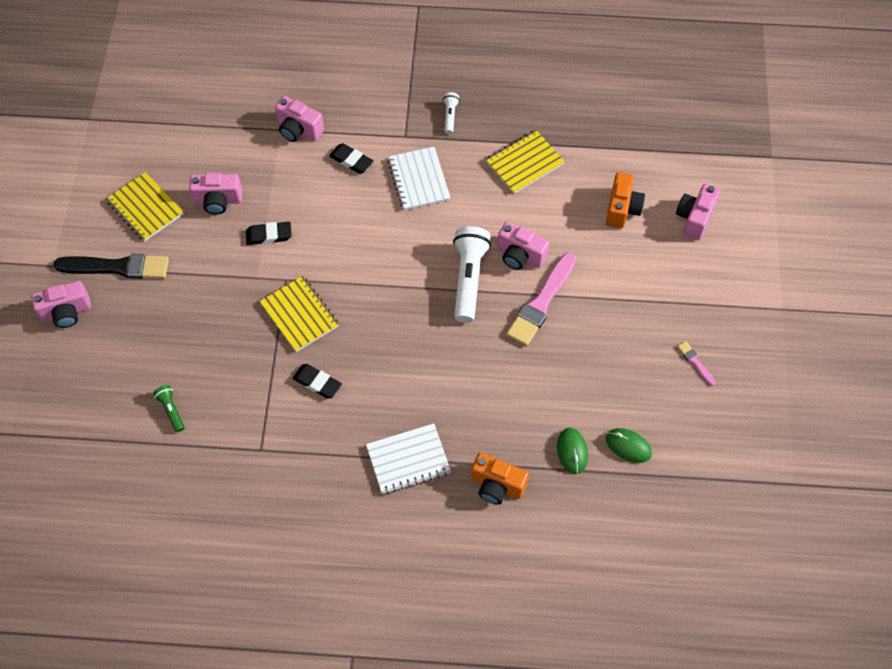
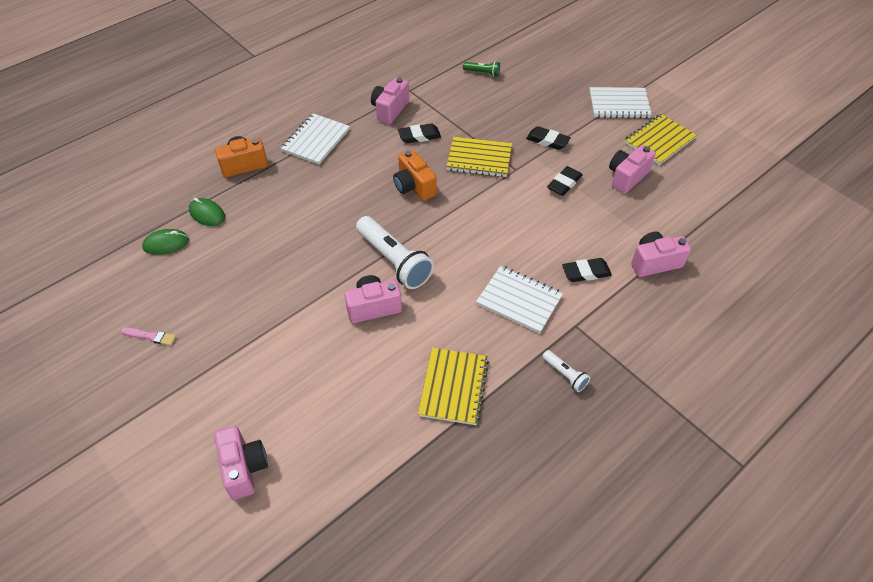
camera: 135 degrees right, 10 degrees down
pink camera [31,281,91,328] -> pink camera moved to [371,78,409,124]
black brush [54,254,169,279] -> white notebook [589,87,652,118]
yellow notebook [106,172,184,242] -> yellow notebook turned 45 degrees counterclockwise [624,114,697,165]
pink brush [506,252,576,346] -> none
orange camera [606,172,645,228] -> orange camera moved to [393,150,437,201]
none -> black eraser [526,126,571,150]

